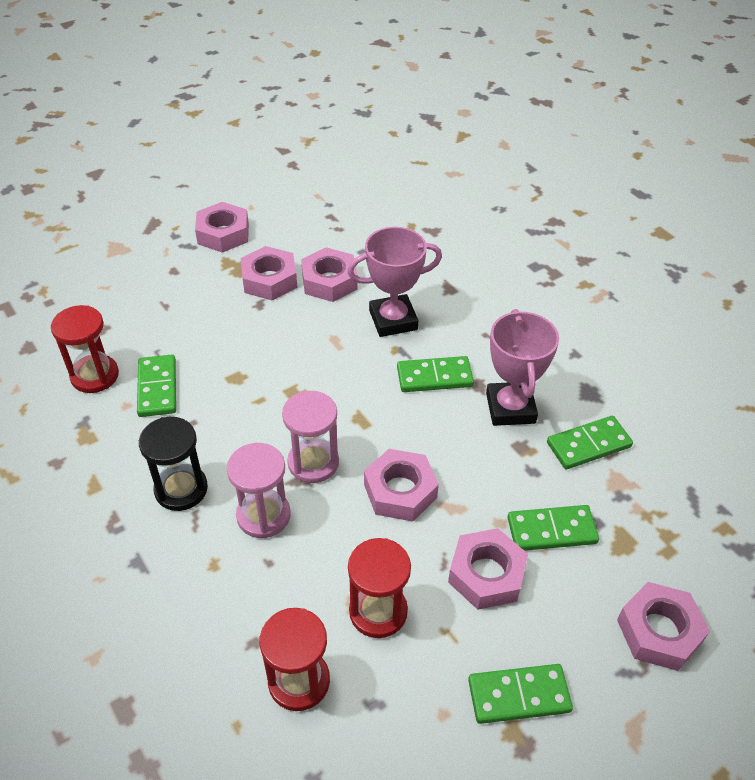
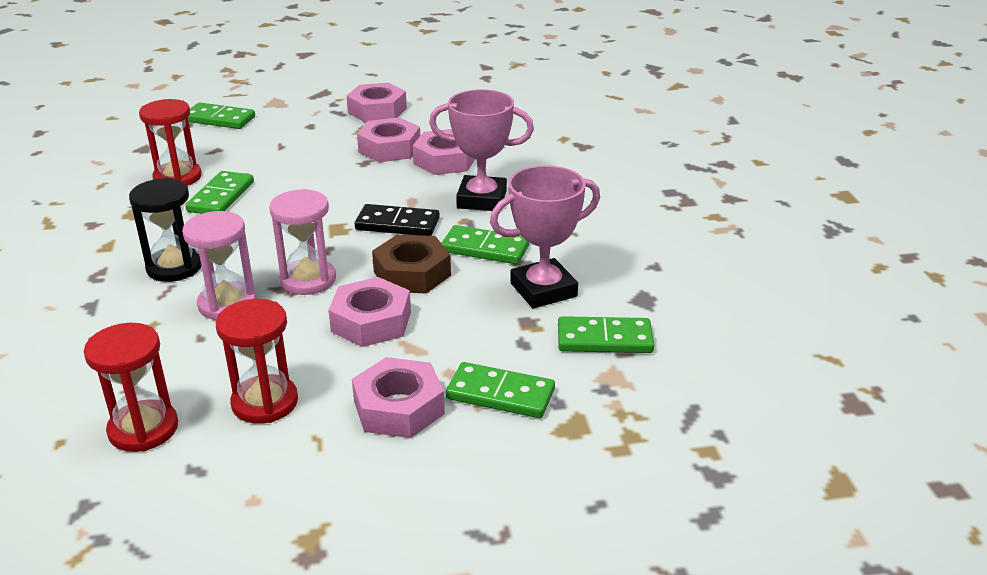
camera: 25 degrees right, 15 degrees down
green domino [468,664,573,724] -> green domino moved to [188,103,255,129]
pink trophy [486,309,559,426] -> pink trophy turned 45 degrees clockwise [490,165,600,308]
pink nut [617,582,710,671] -> none
none -> black domino [355,204,440,236]
none -> brown nut [372,234,451,294]

